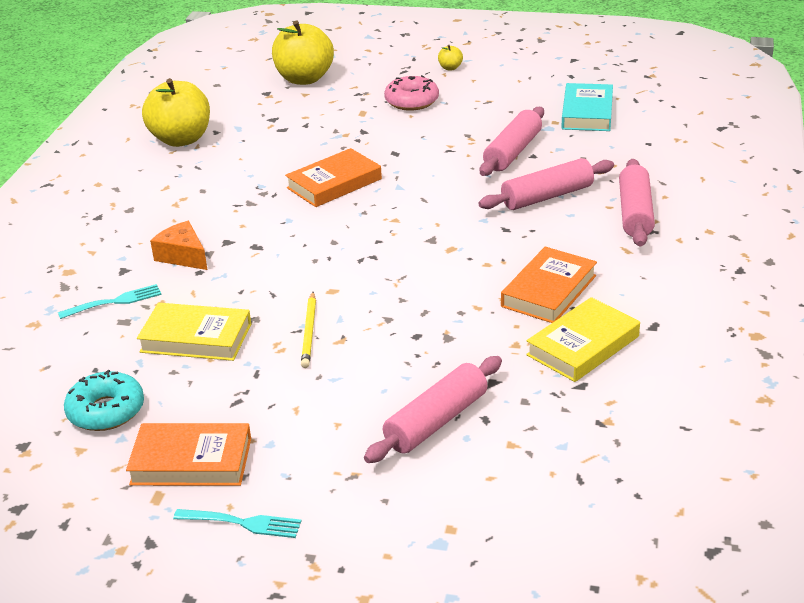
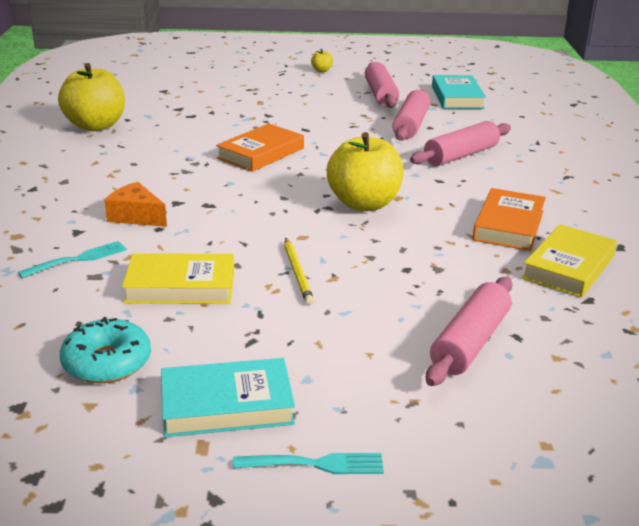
camera: 15 degrees left, 5 degrees down
orange book [126,423,251,486] -> turquoise book [161,358,295,437]
yellow apple [272,21,334,85] -> yellow apple moved to [327,132,404,211]
pink donut [384,75,439,111] -> none
pink rolling pin [619,159,655,247] -> pink rolling pin moved to [365,62,399,108]

